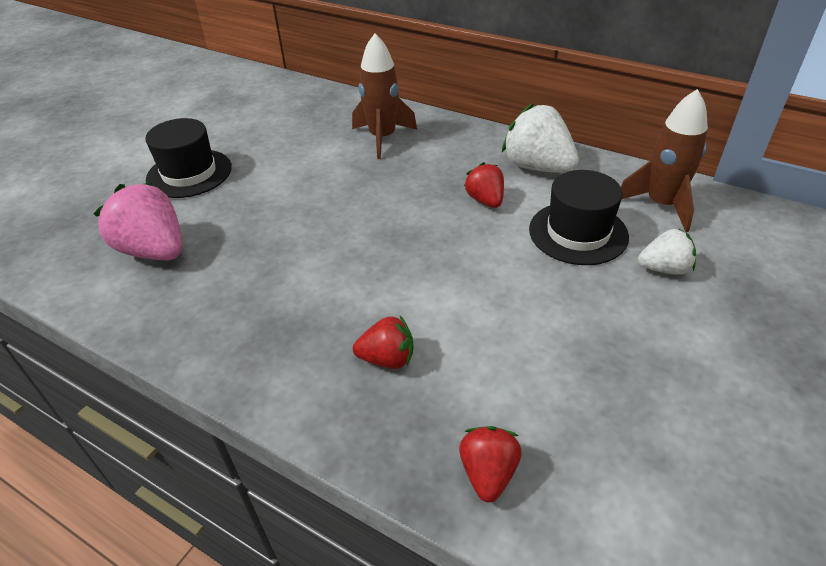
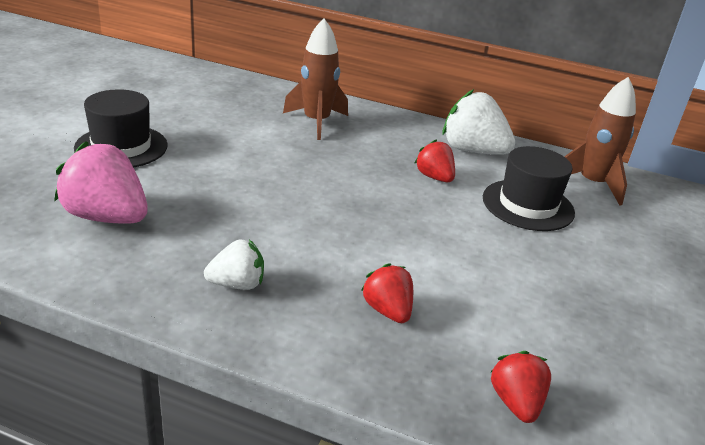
camera: 15 degrees left, 10 degrees down
red strawberry [353,316,413,369] -> red strawberry turned 105 degrees counterclockwise [361,263,413,323]
white strawberry [638,229,696,275] -> white strawberry moved to [204,240,264,290]

